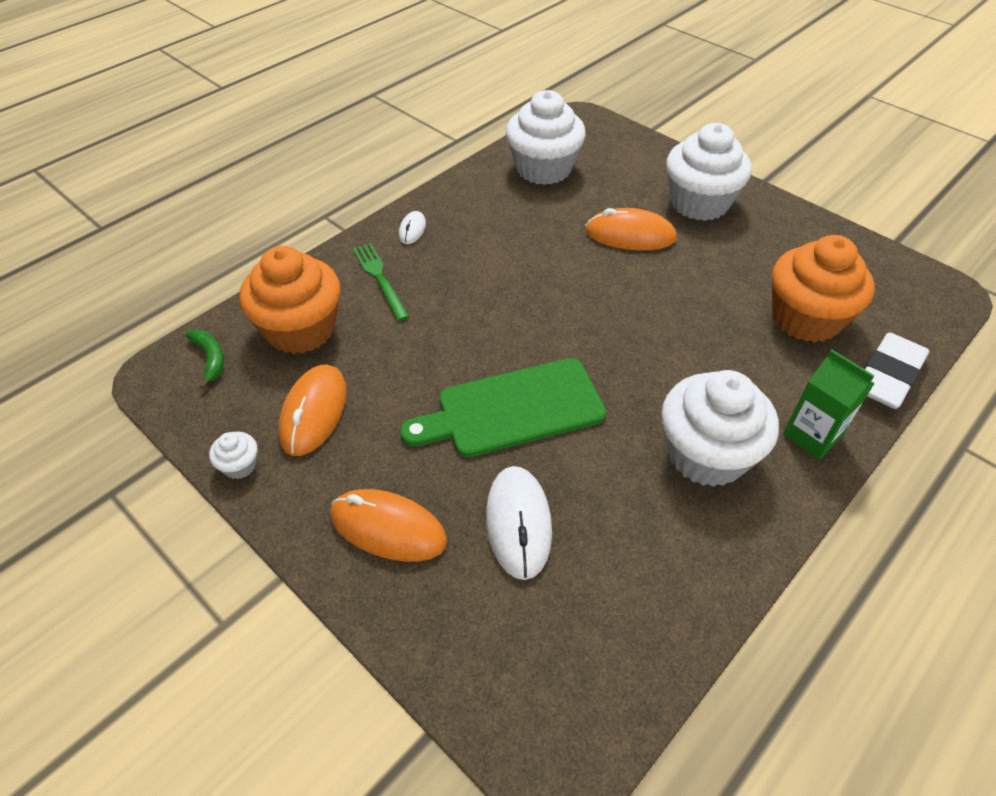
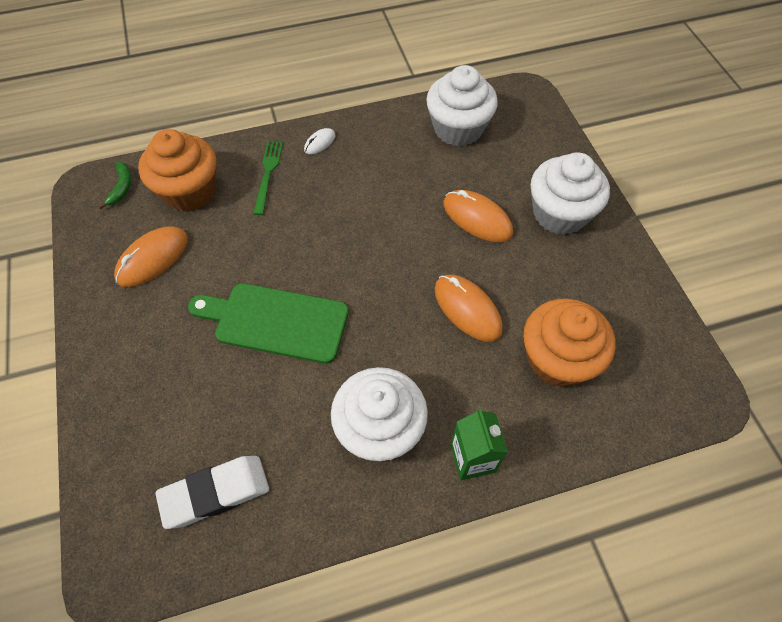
camera: 30 degrees right, 10 degrees up
white cupcake [209,432,257,479] -> none
orange mouse [330,489,447,562] -> orange mouse moved to [435,275,503,342]
white mouse [486,466,552,580] -> none
white eraser [865,333,929,409] -> white eraser moved to [155,456,269,529]

